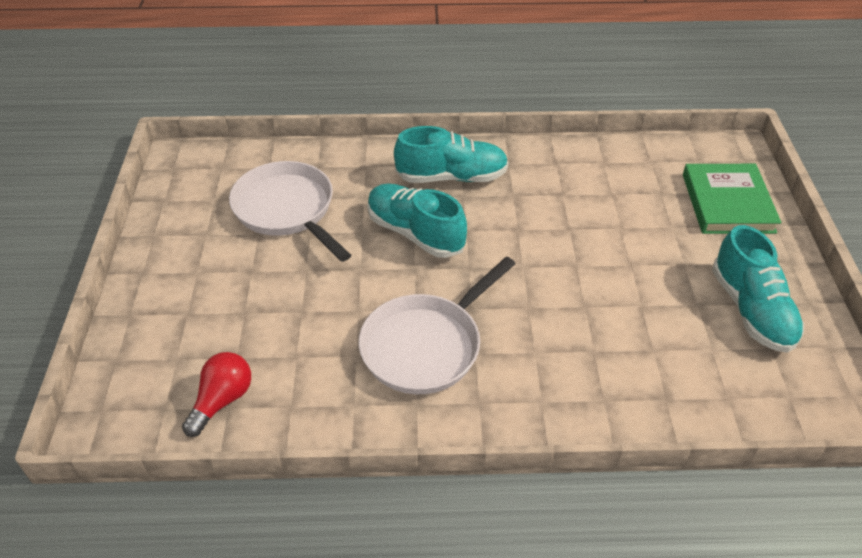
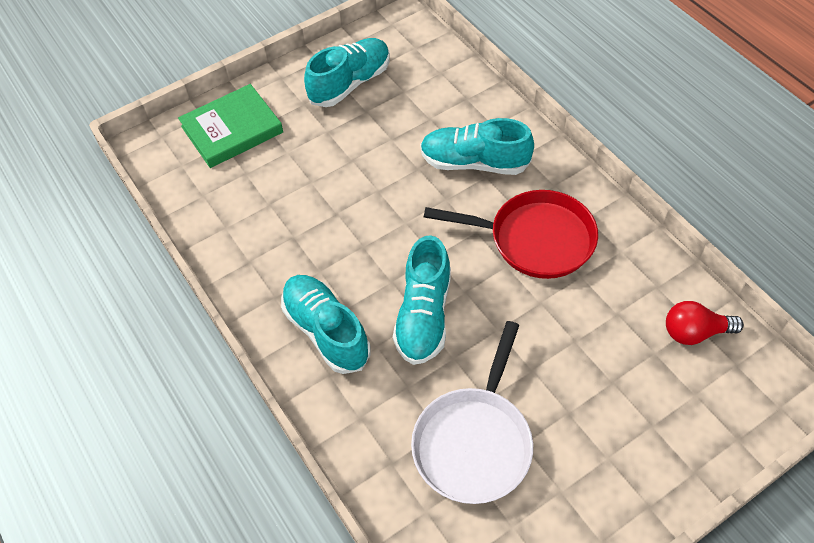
camera: 120 degrees left, 10 degrees up
white pan [359,257,515,394] -> red pan [424,190,598,279]
none -> turquoise shoe [420,118,534,175]

